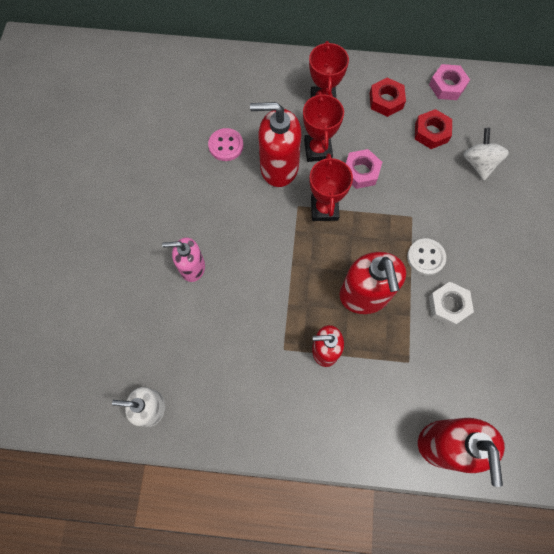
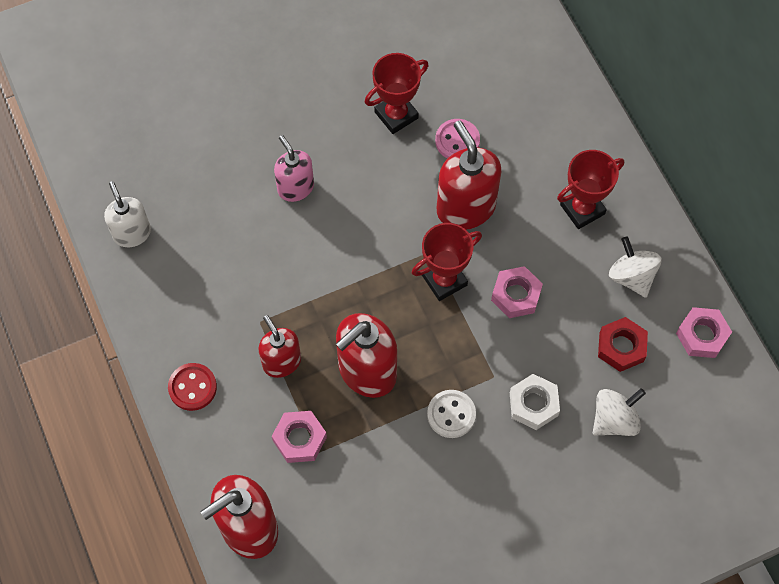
camera: 60 degrees right, 5 degrees down
red trophy [303,91,344,162] -> red trophy moved to [365,53,428,134]
red nut [369,78,406,117] -> white spinning top [609,236,661,298]
white nut [429,282,474,327] -> white nut moved to [510,374,560,430]
none -> red button [168,363,217,411]
none -> pink nut [272,411,327,463]

